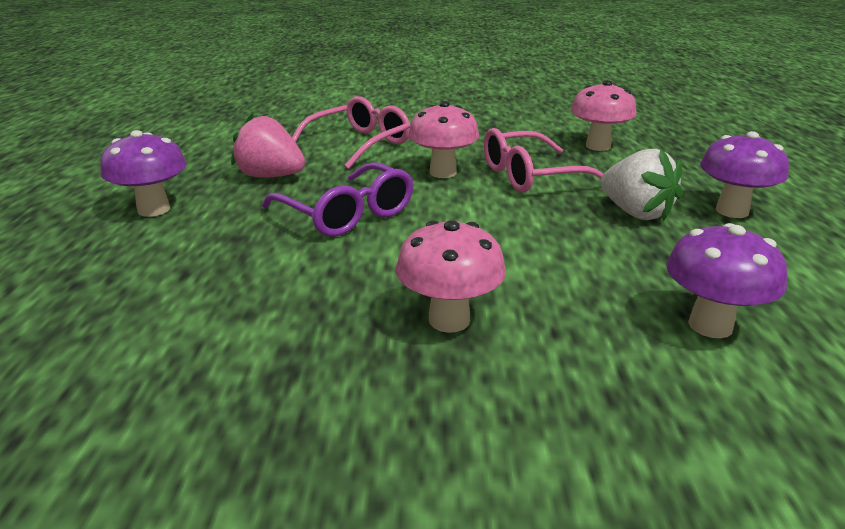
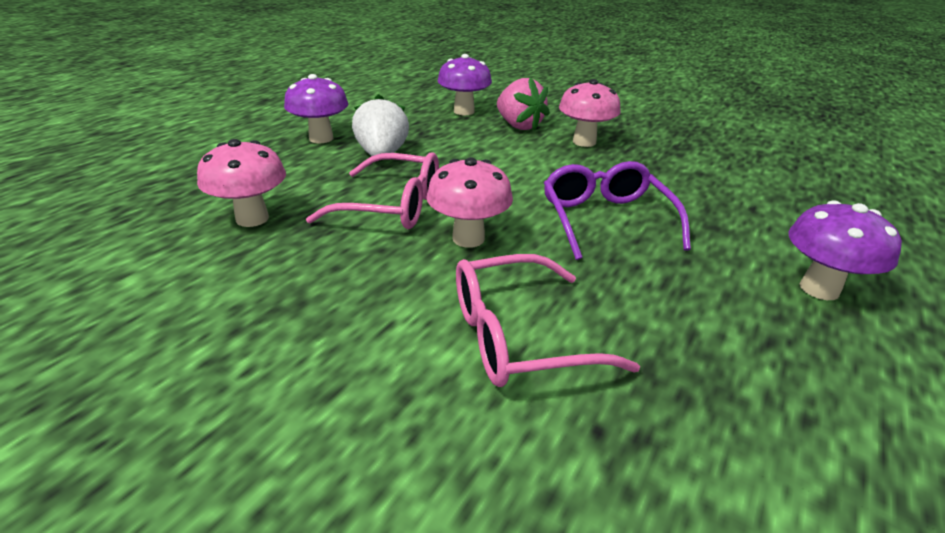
camera: 150 degrees left, 5 degrees up
pink strawberry [231,113,305,178] -> pink strawberry moved to [497,77,550,131]

